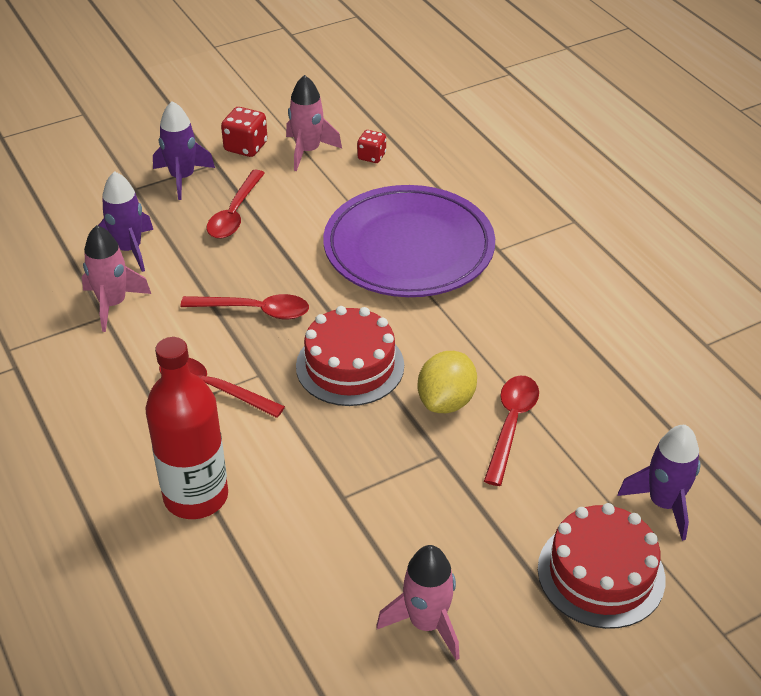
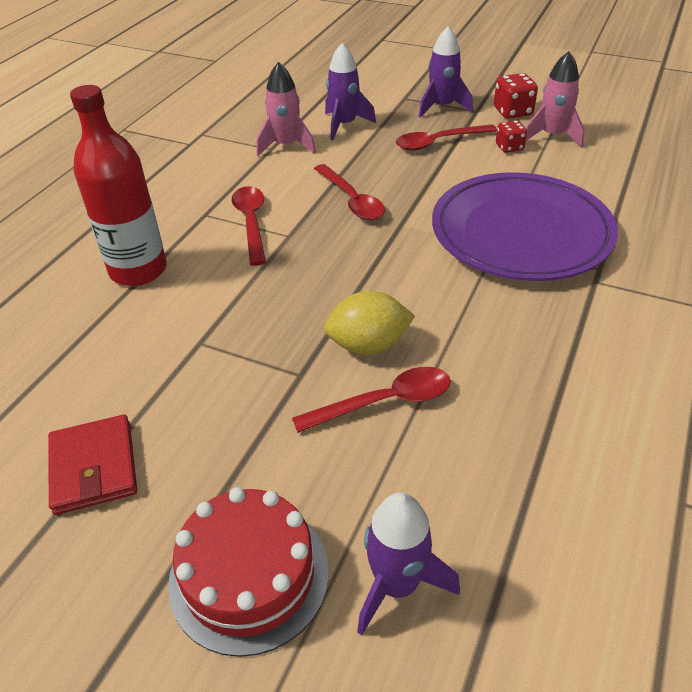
camera: 55 degrees right, 0 degrees up
red cake [296,306,404,406] -> none
red dice [357,130,386,163] -> red dice moved to [496,120,527,153]
pink rocket [376,545,460,660] -> red wallet [48,415,137,515]

